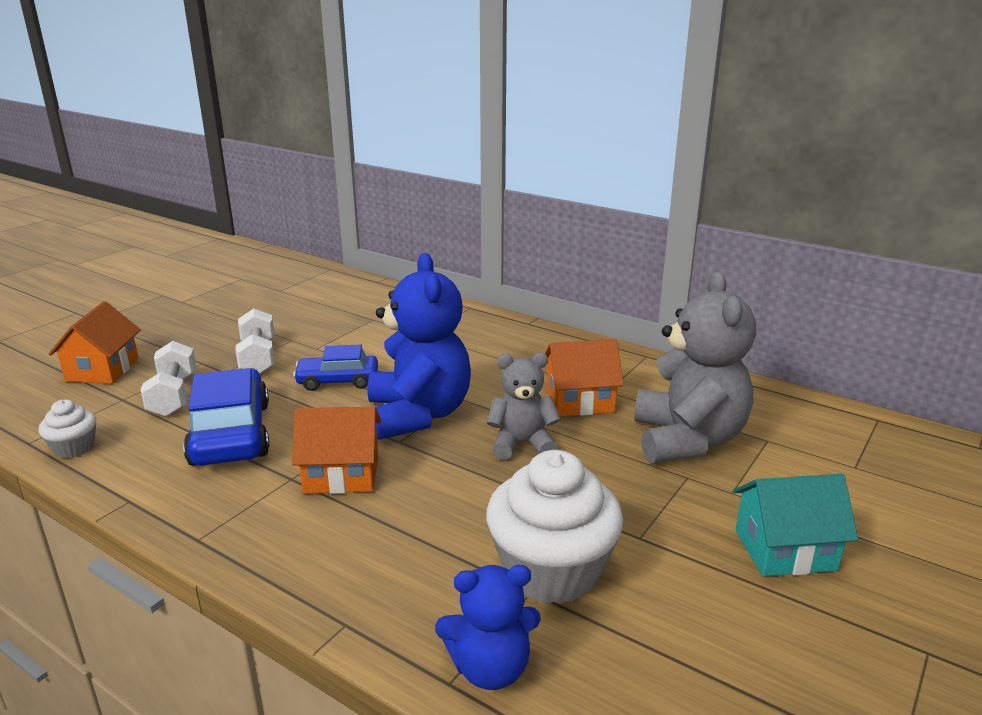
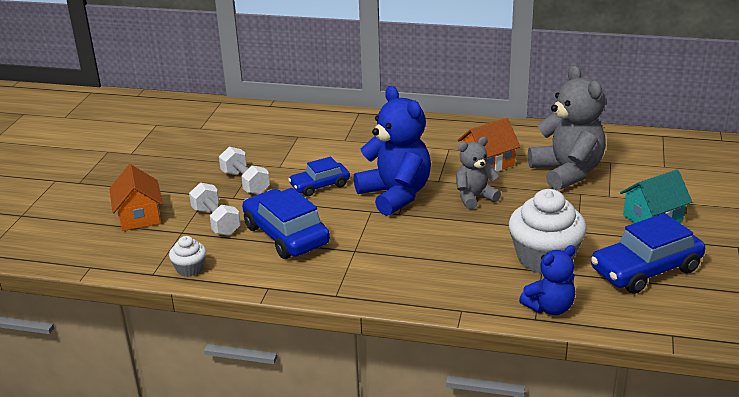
camera: 20 degrees left, 5 degrees up
orange house [292,407,381,494] -> none
none -> blue car [591,213,705,294]

